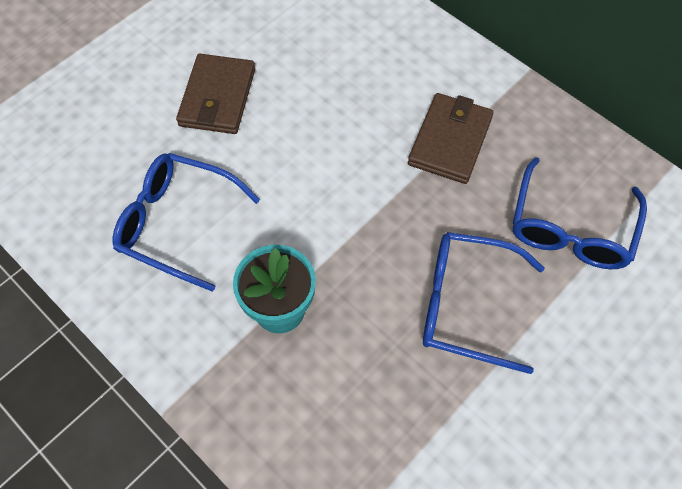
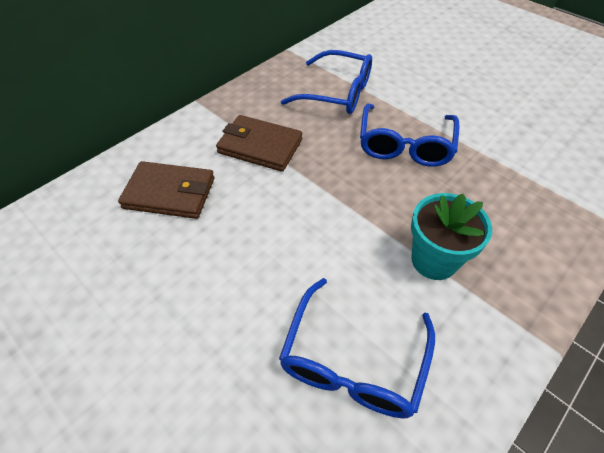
camera: 90 degrees left, 10 degrees down
brown wallet [176,54,255,134] -> brown wallet moved to [118,161,214,219]

